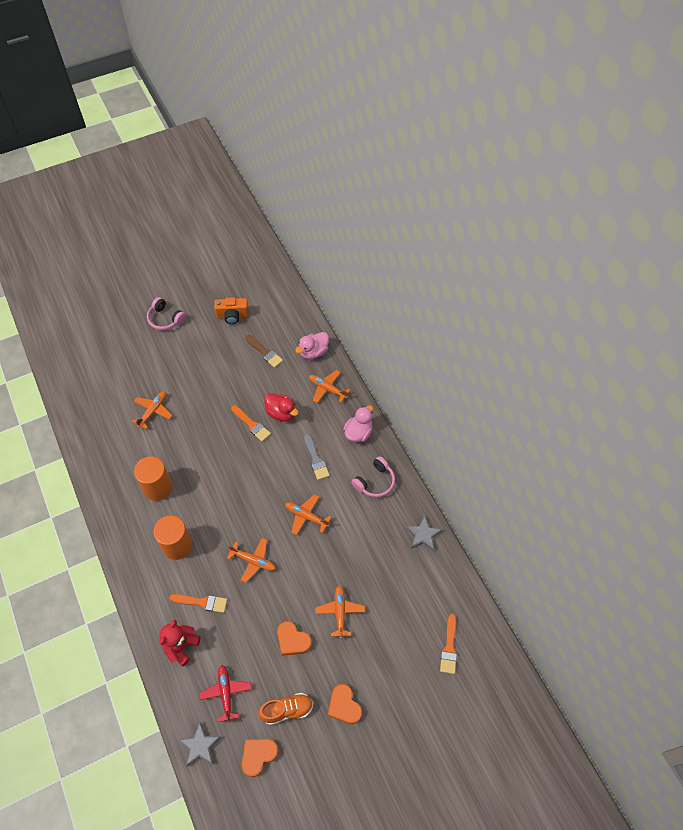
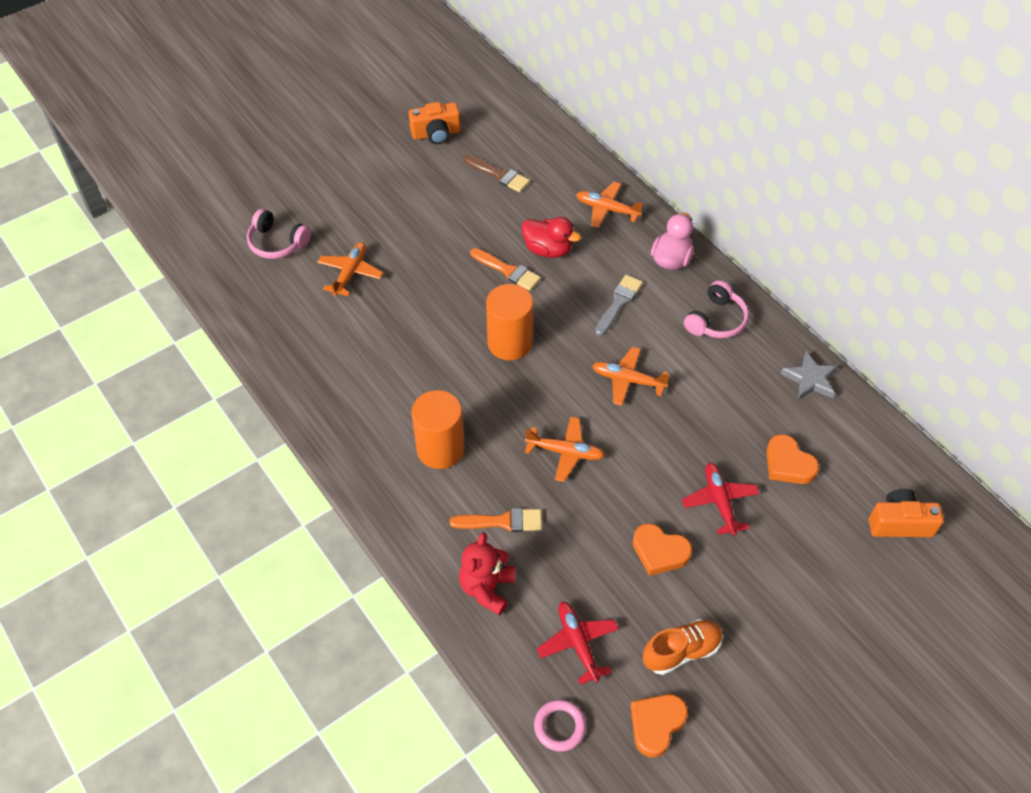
camera: 10 degrees left, 5 degrees down
orange cylinder [134,456,172,501] -> orange cylinder moved to [486,284,533,360]
pink headphones [147,297,186,330] -> pink headphones moved to [247,209,311,259]
grey star [179,722,221,767] -> pink ring [534,700,586,752]
pink duck [295,332,329,359] -> none
grey brush [304,434,330,480] -> grey brush turned 120 degrees counterclockwise [595,275,643,336]
orange plane [315,585,365,639] -> red plane [682,463,760,536]
orange heart [328,684,362,724] -> orange heart moved to [766,434,819,484]
orange brush [440,614,457,674] -> orange camera [869,489,944,537]

